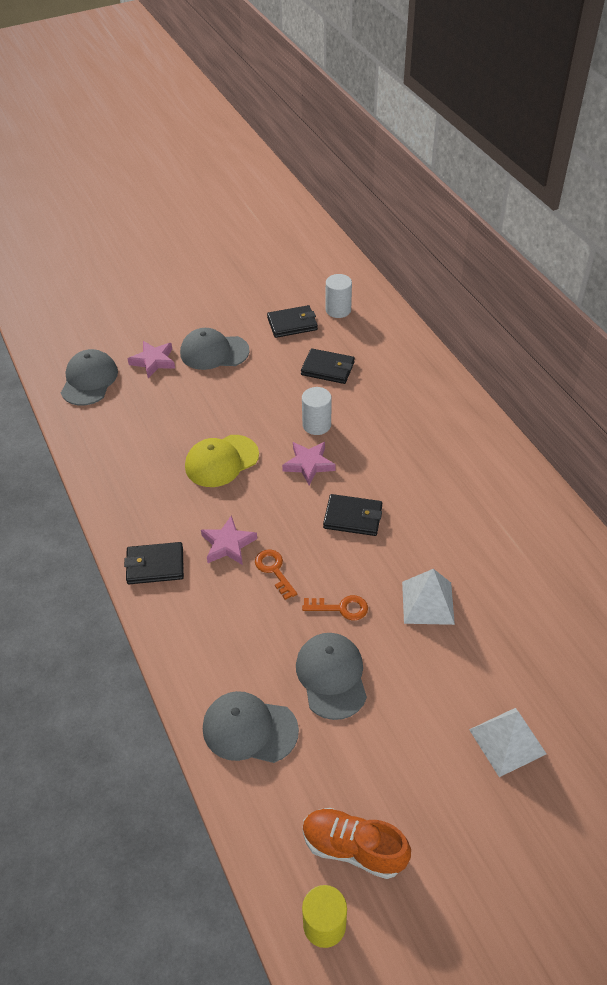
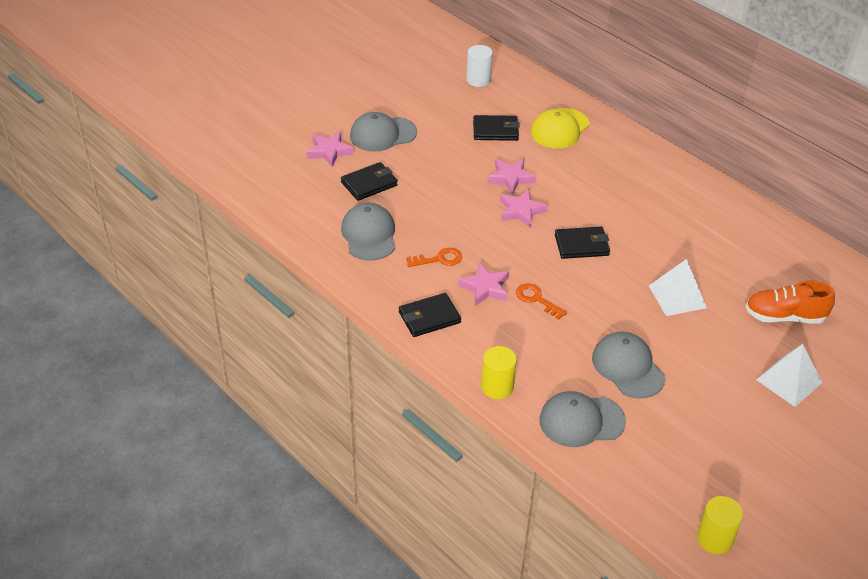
camera: 20 degrees left, 5 degrees down
grey cap [61,349,118,405] -> grey cap moved to [341,203,395,260]
yellow cap [185,435,259,487] -> yellow cap moved to [531,108,589,148]
black wallet [267,305,318,338] -> black wallet moved to [341,162,398,201]
white cylinder [302,387,331,435] -> pink star [488,159,536,194]
orange key [302,595,368,620] -> orange key moved to [406,248,462,267]
orange shoe [303,808,411,879] -> orange shoe moved to [746,281,835,324]
none -> yellow cylinder [481,346,517,399]

